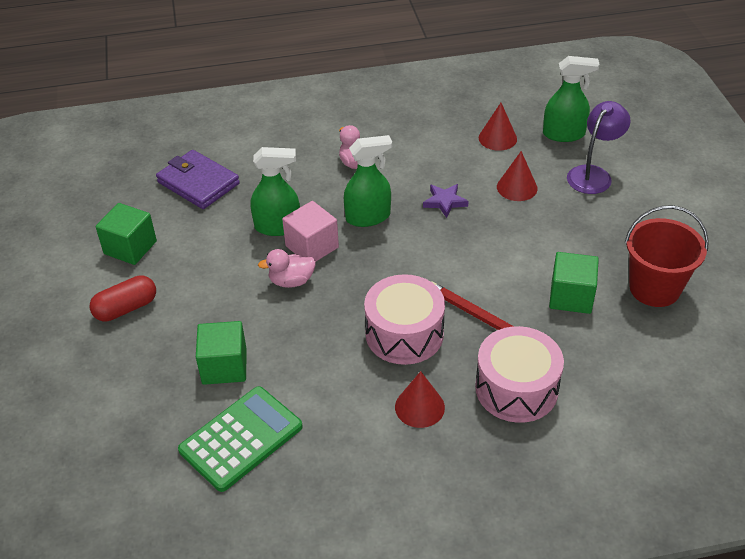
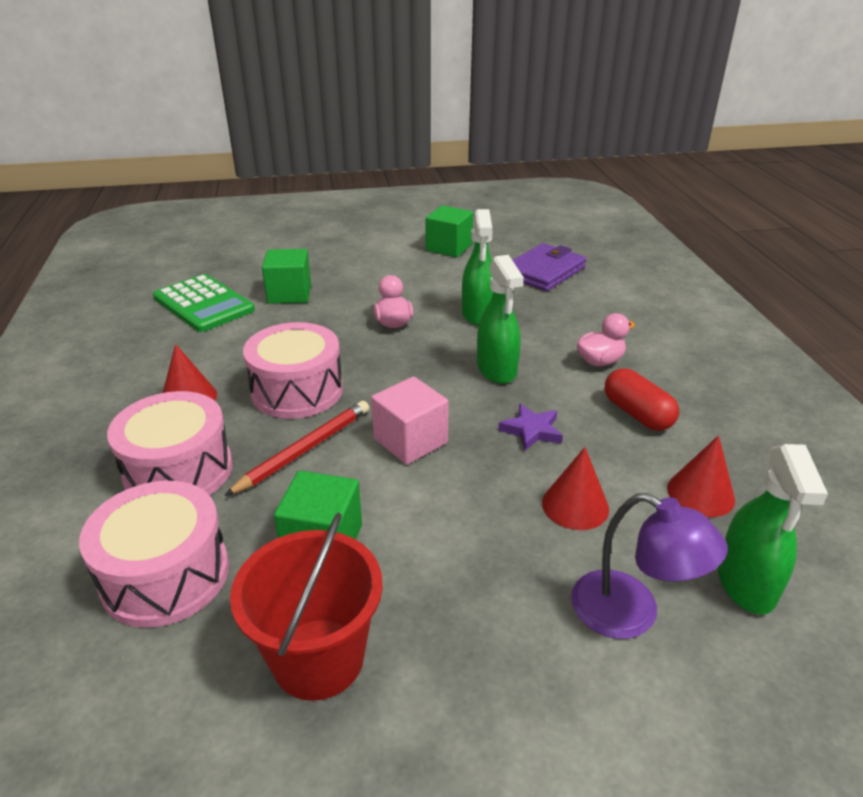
camera: 90 degrees right, 10 degrees down
red capsule [90,275,156,321] -> red capsule moved to [605,368,679,431]
pink cube [282,201,339,261] -> pink cube moved to [371,377,449,465]
none -> pink drum [79,481,229,628]

